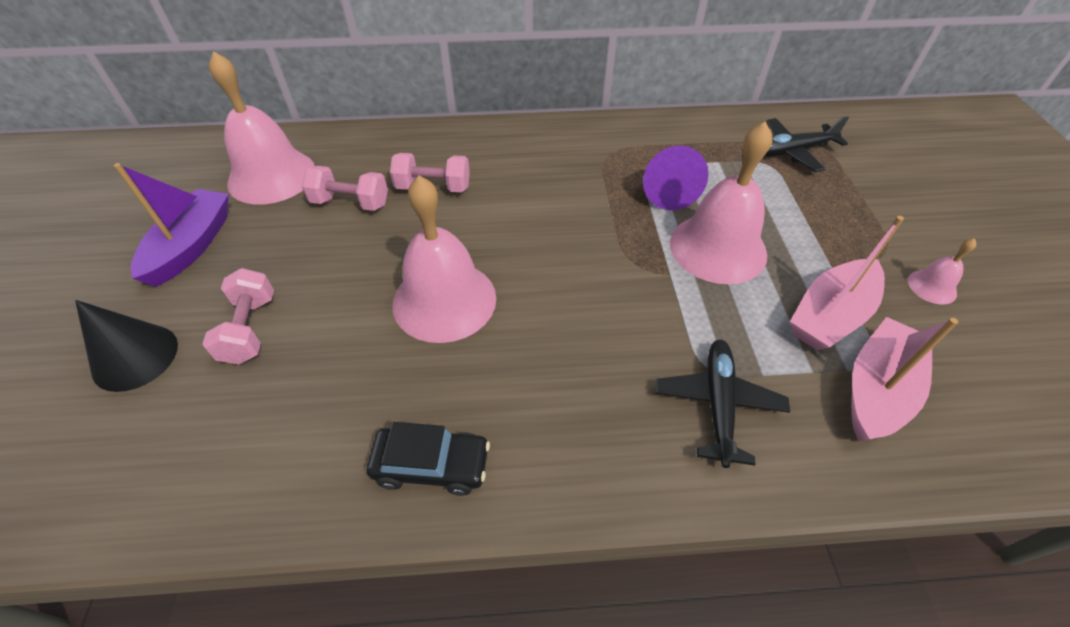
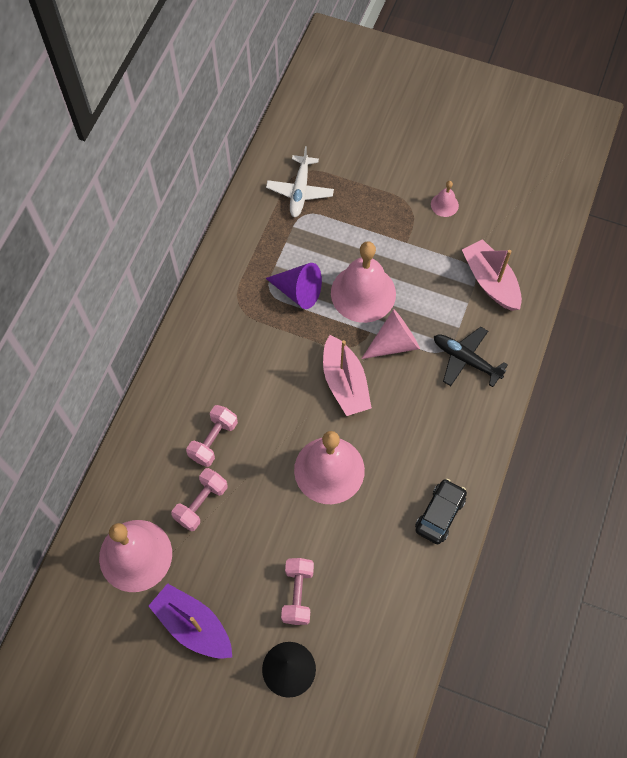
camera: 65 degrees left, 15 degrees up
pink dumbbell [202,268,274,365] -> pink dumbbell turned 75 degrees clockwise [281,558,314,625]
black plane [765,116,849,172] -> white plane [266,146,334,217]
pink boat [790,216,904,350] -> pink boat moved to [323,335,372,416]
none -> pink cone [361,309,420,359]

